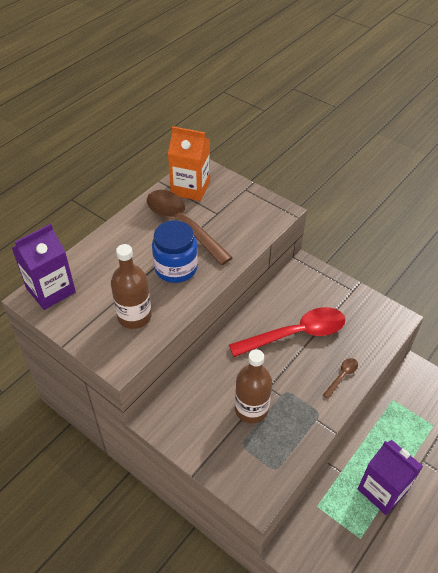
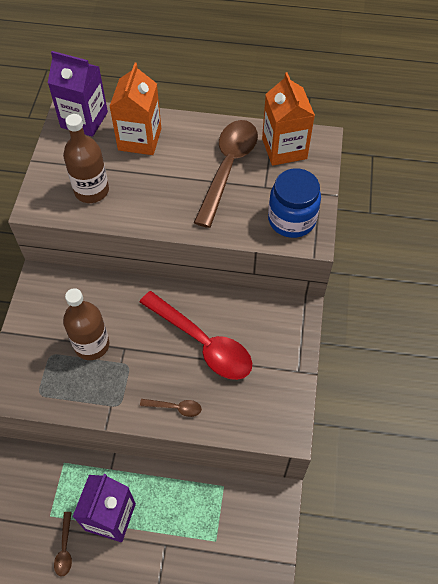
camera: 60 degrees right, 10 degrees up
blue jar [152,220,198,283] -> blue jar moved to [268,169,321,238]
none -> brown spoon [54,512,72,577]
none -> orange carton [109,63,161,155]

